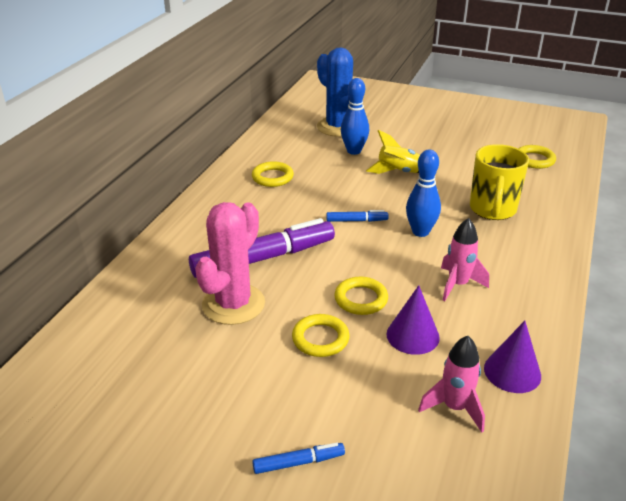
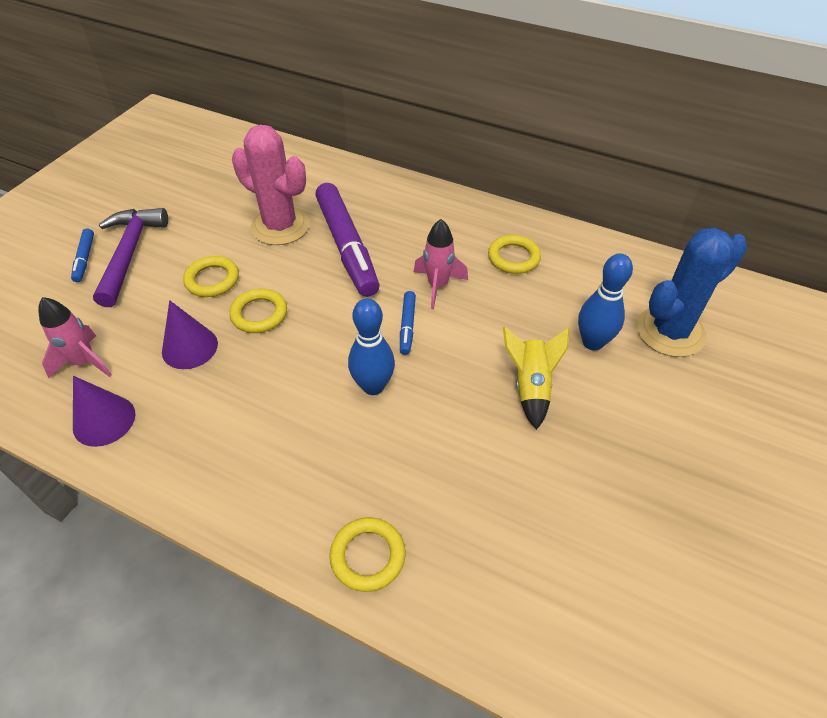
camera: 95 degrees right, 15 degrees up
pink rocket [441,218,489,301] -> pink rocket moved to [414,219,468,309]
yellow mug [470,144,529,220] -> none
yellow ring [518,145,556,169] -> yellow ring moved to [330,517,405,592]
none -> purple hammer [93,208,168,307]

